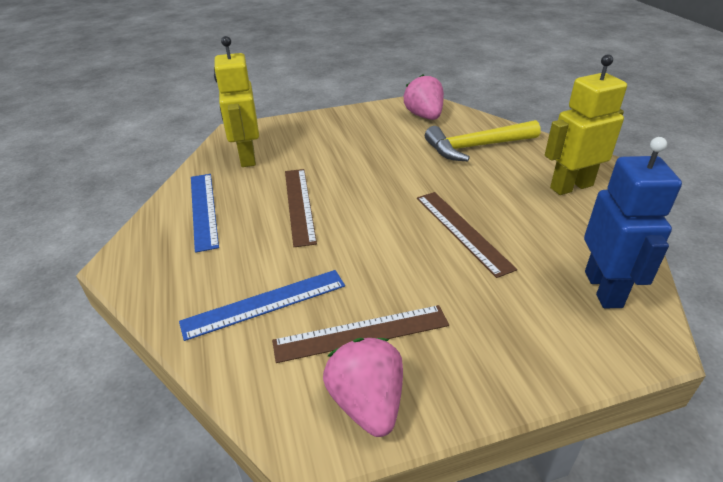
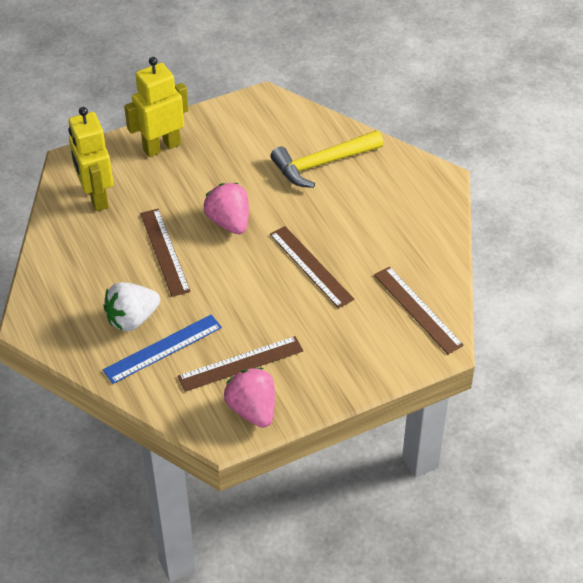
camera: 10 degrees left, 10 degrees up
blue ruler [191,174,219,253] -> none
pink strawberry [404,74,444,120] -> pink strawberry moved to [203,183,249,234]
yellow robot [545,54,627,195] -> yellow robot moved to [124,57,189,157]
blue robot [584,137,682,308] -> brown ruler [374,267,464,354]
none -> white strawberry [103,282,160,331]

